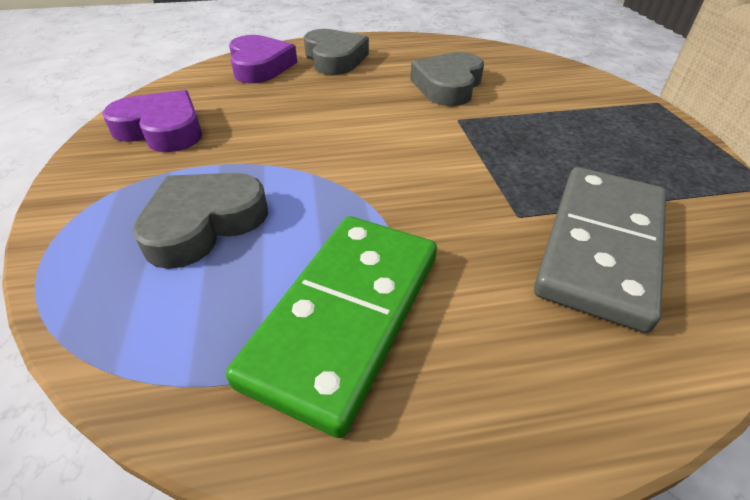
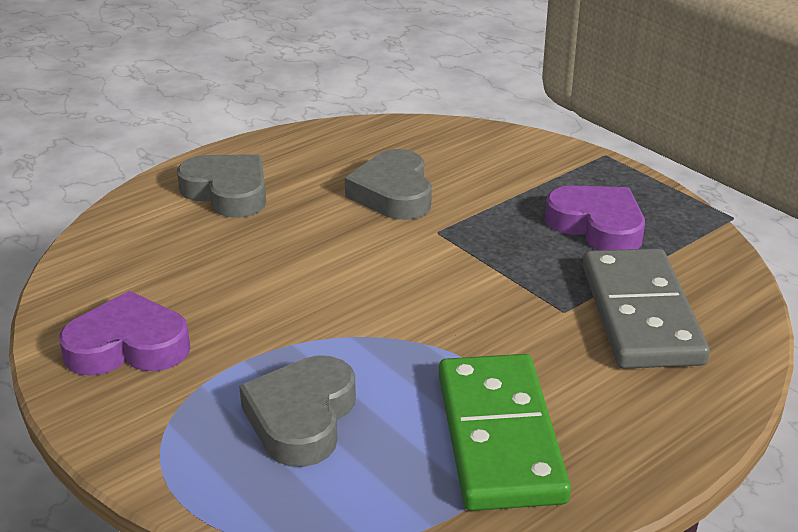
camera: 30 degrees left, 10 degrees down
purple heart [229,35,297,83] -> purple heart moved to [545,185,645,250]

